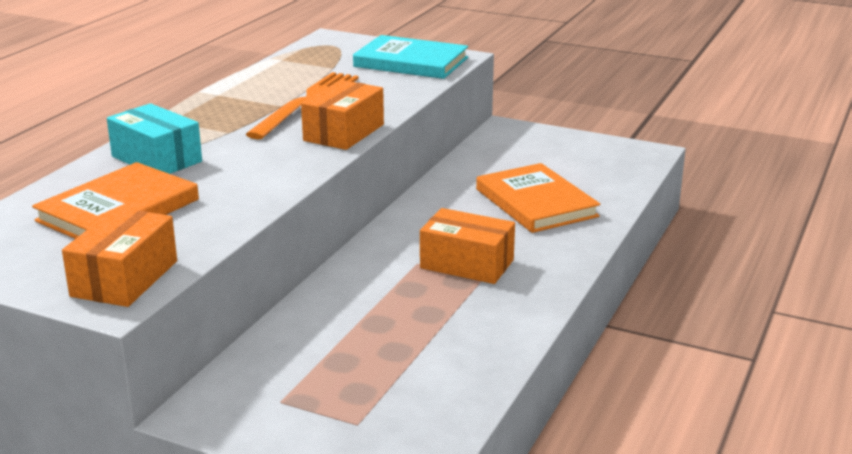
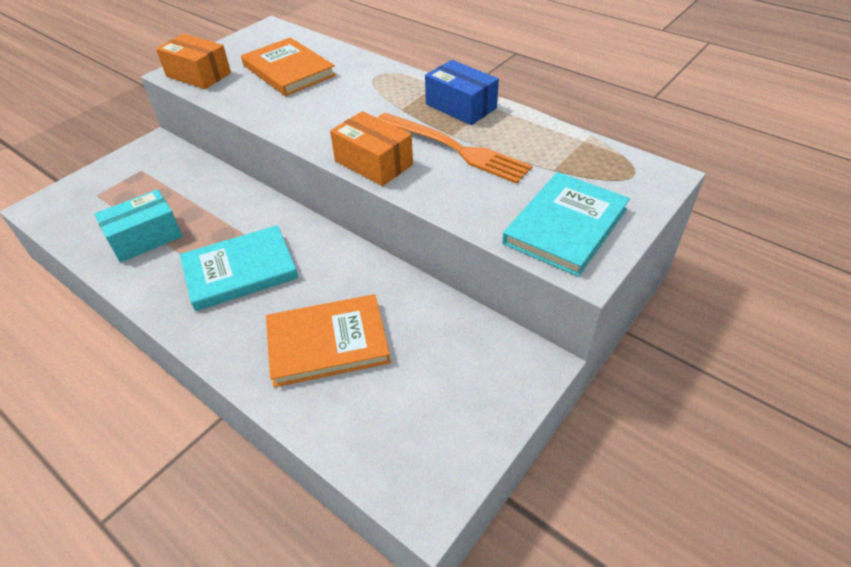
camera: 105 degrees right, 20 degrees up
turquoise box [107,103,202,174] -> turquoise box moved to [94,189,183,262]
orange box [420,208,515,284] -> turquoise book [180,225,298,311]
none -> blue box [425,60,499,125]

